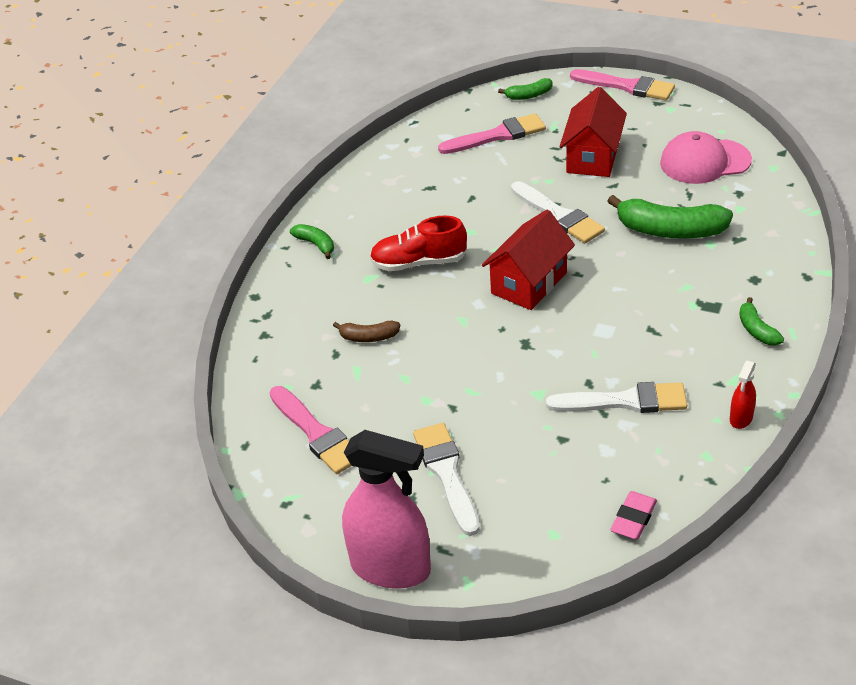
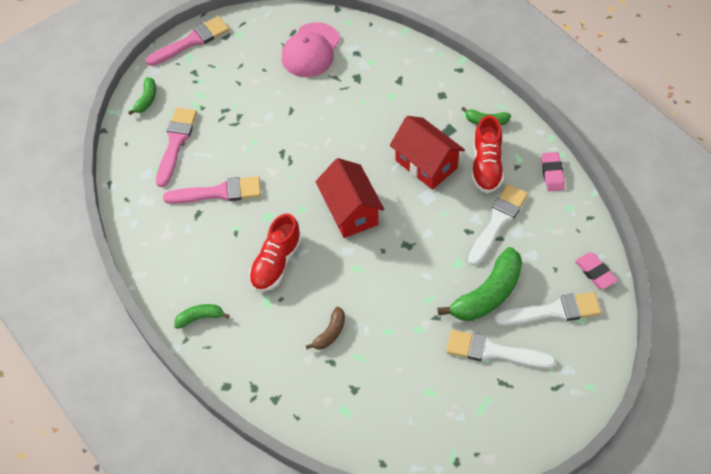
camera: 60 degrees left, 15 degrees up
pink brush [269,386,351,474] -> pink brush moved to [163,176,261,204]
pink spray bottle [342,430,431,589] -> none
white brush [511,181,605,243] -> white brush moved to [494,292,601,326]
red house [560,87,627,177] -> red house moved to [390,116,465,190]
green banana [607,195,733,239] -> green banana moved to [437,247,522,321]
red spray bottle [730,361,756,429] -> pink eraser [541,152,565,191]
none -> red shoe [472,115,504,193]

